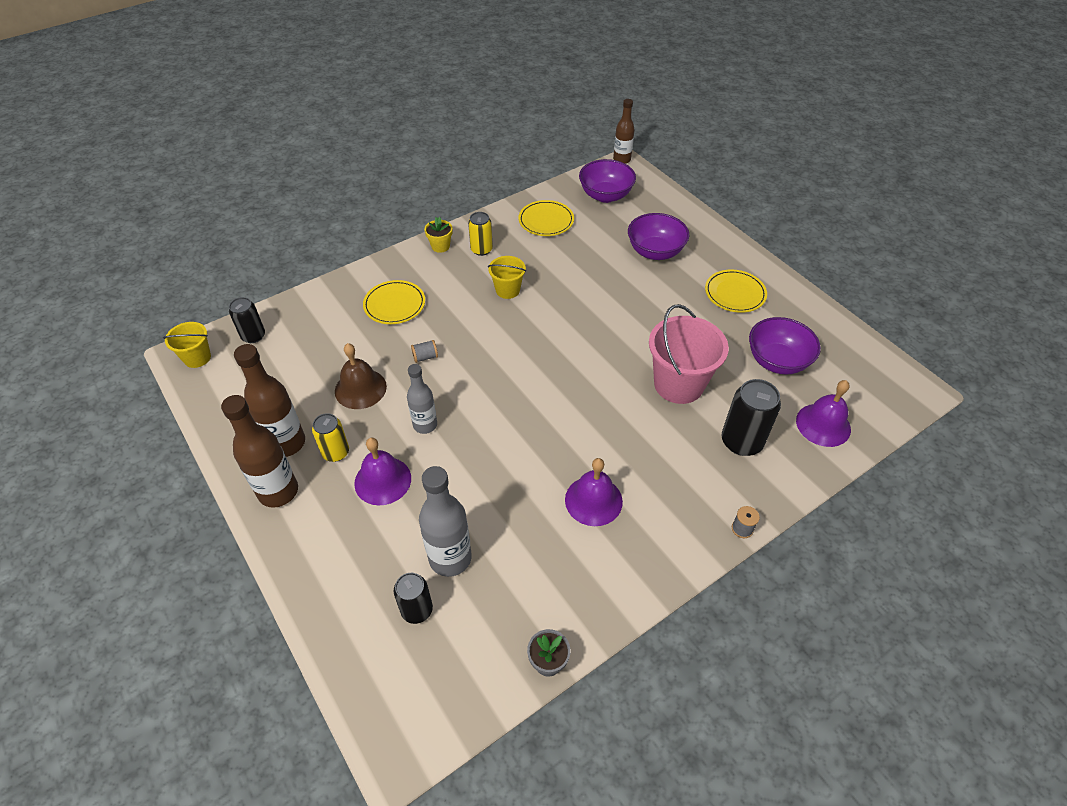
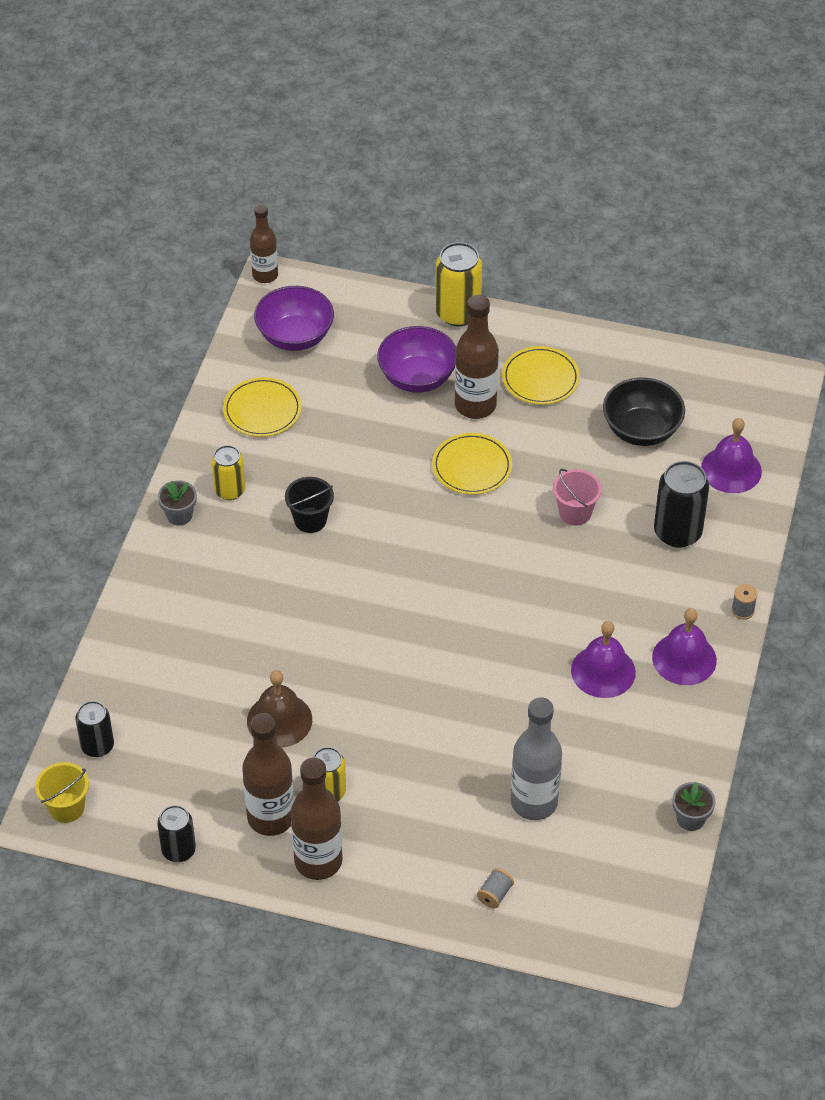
camera: 40 degrees left, 0 degrees up
purple bell [354,438,411,505] -> purple bell moved to [652,608,717,685]
yellow plate [363,280,425,324] -> yellow plate moved to [432,433,512,495]
black can [394,573,433,624] -> black can moved to [157,805,196,862]
grey bottle [407,364,437,434] -> none
grey spool [411,340,438,363] -> grey spool moved to [477,868,514,908]
yellow flower pot [424,217,453,253] -> grey flower pot [158,480,197,526]
yellow bucket [488,256,526,299] -> black bucket [285,477,334,533]
pink bucket [649,304,729,404] -> pink bucket [553,469,602,526], size x0.54
purple bowl [749,317,821,375] -> black bowl [603,378,685,446]
none -> yellow can [435,242,482,326]
none -> brown bottle [455,295,499,419]

